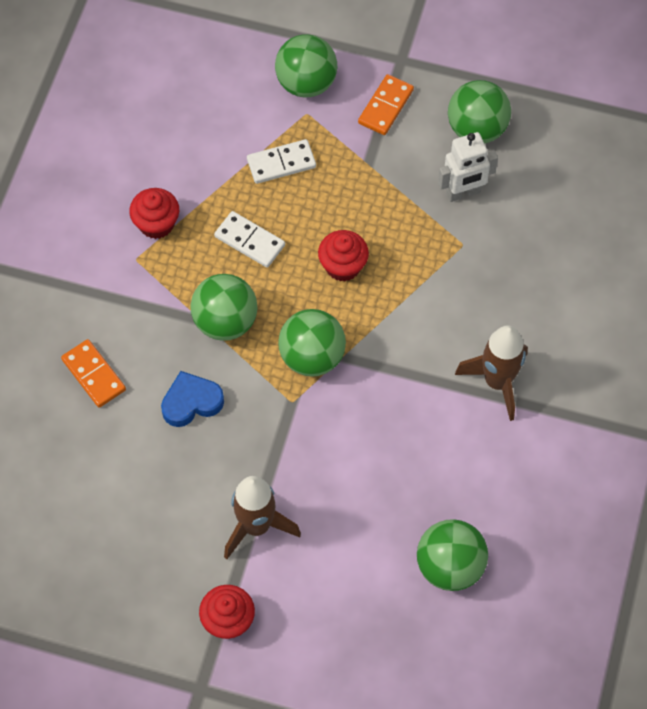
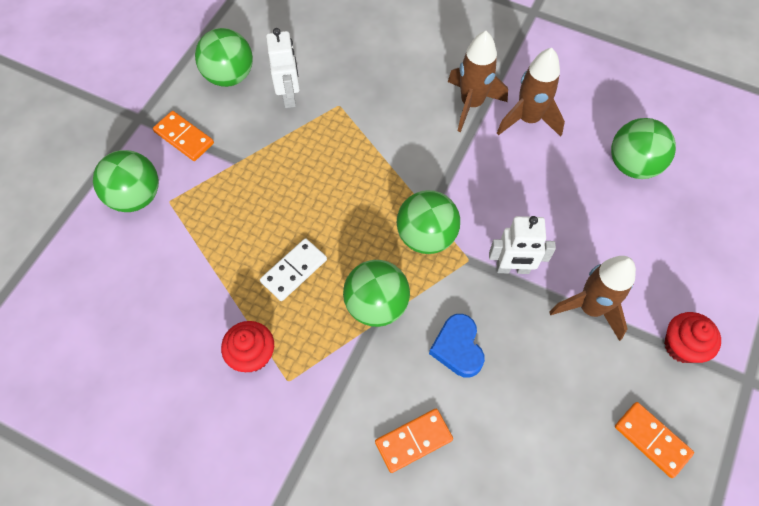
camera: 80 degrees left, 0 degrees up
white domino [247,139,316,184] -> none
red cupcake [318,230,369,282] -> none
none -> white robot [489,216,556,274]
none -> brown rocket [497,48,565,137]
none -> orange domino [615,402,694,478]

